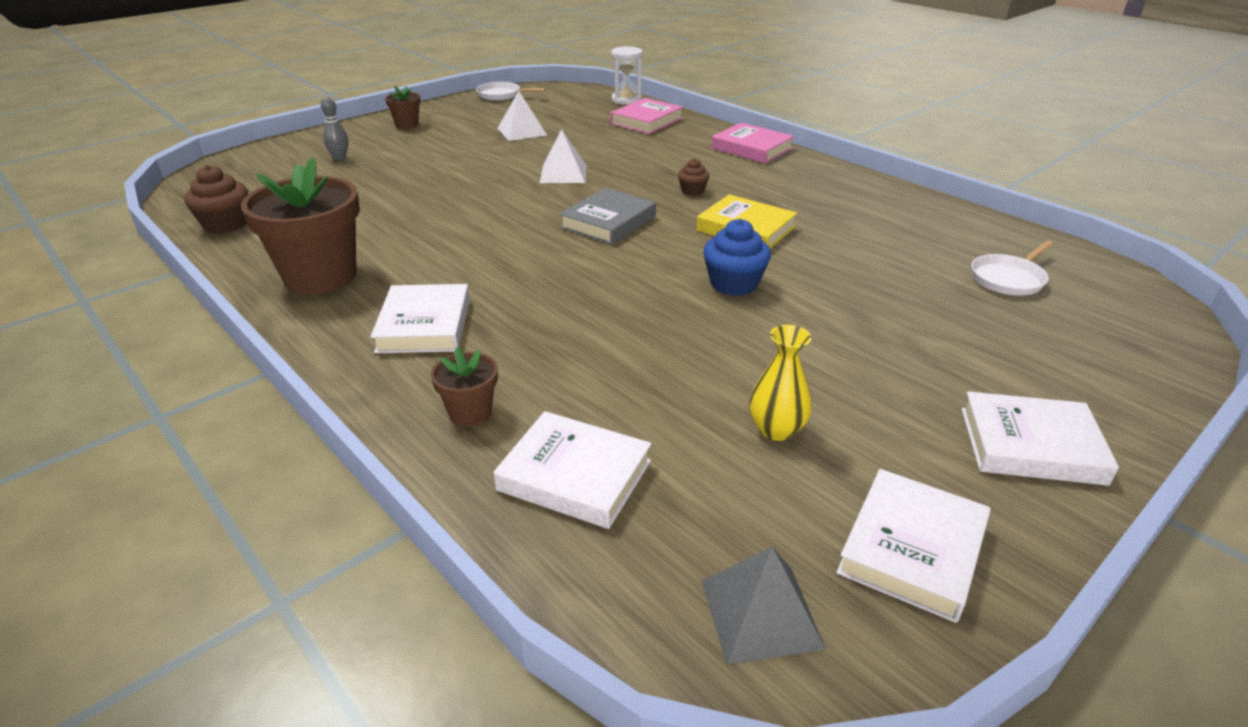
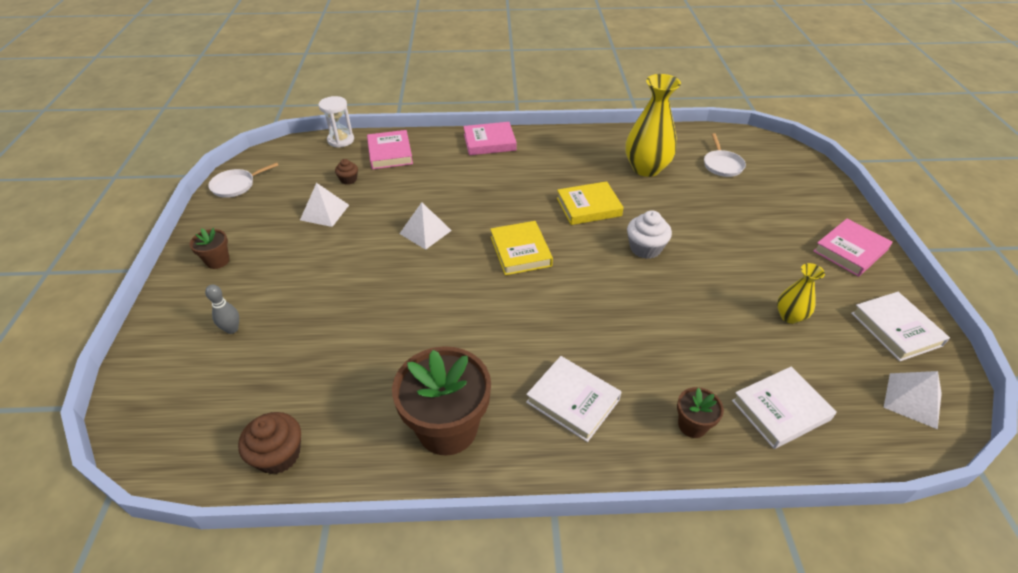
camera: 50 degrees left, 10 degrees up
grey book [560,188,656,245] -> yellow book [490,221,553,275]
brown cupcake [678,158,710,196] -> brown cupcake moved to [335,159,358,185]
grey pyramid [702,547,826,664] -> white pyramid [884,371,942,429]
blue cupcake [703,219,771,296] -> white cupcake [627,210,672,259]
white book [961,391,1119,486] -> pink book [813,219,892,277]
none -> yellow vase [625,74,681,177]

